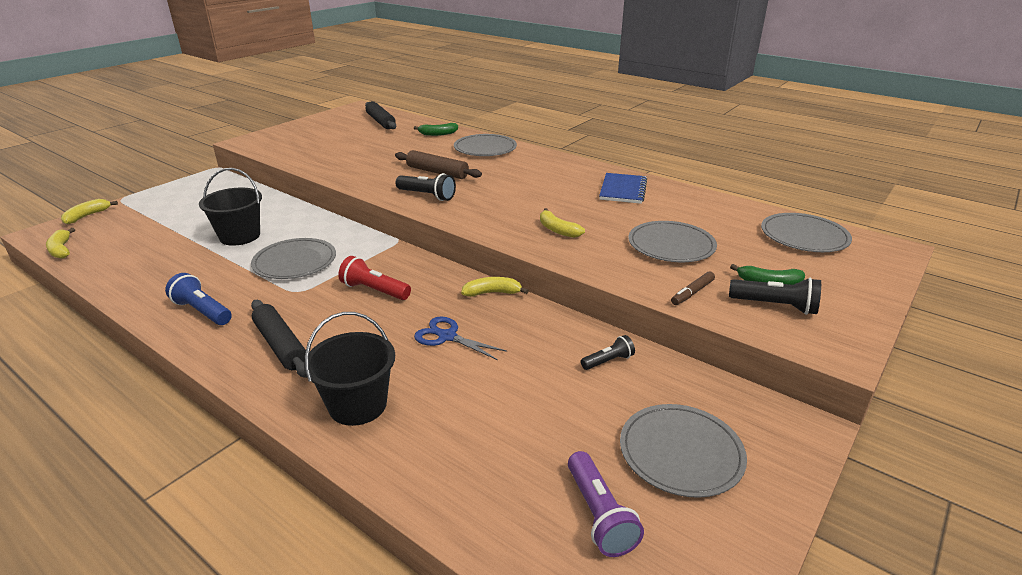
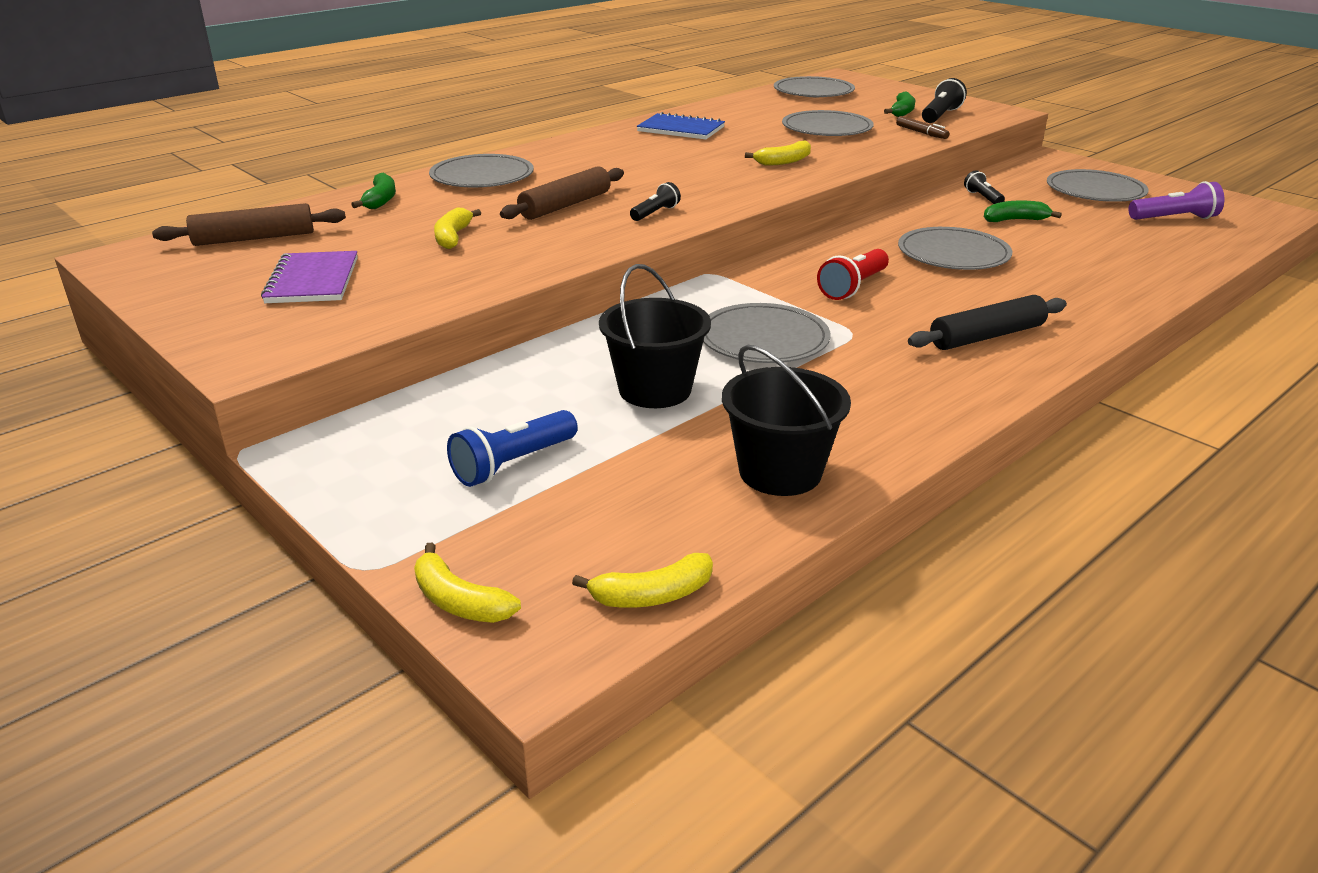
camera: 80 degrees left, 0 degrees up
blue flashlight [165,273,232,325] -> blue flashlight moved to [447,410,578,487]
black bucket [304,312,395,426] -> black bucket moved to [722,345,851,496]
black rolling pin [365,101,396,129] -> brown rolling pin [152,203,346,246]
black flashlight [395,173,456,201] -> black flashlight [630,182,681,221], size x0.64
blue scissors [414,317,507,360] -> grey plate [898,227,1013,270]
yellow banana [461,277,529,297] -> yellow banana moved to [434,208,481,249]
none -> purple notebook [261,251,358,303]
none -> green banana [984,200,1062,222]

